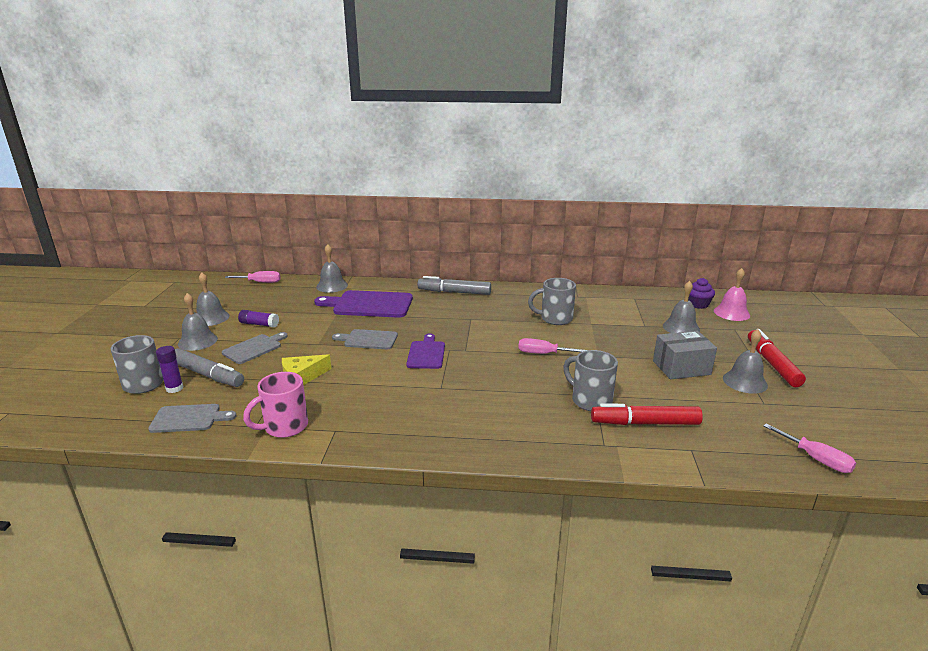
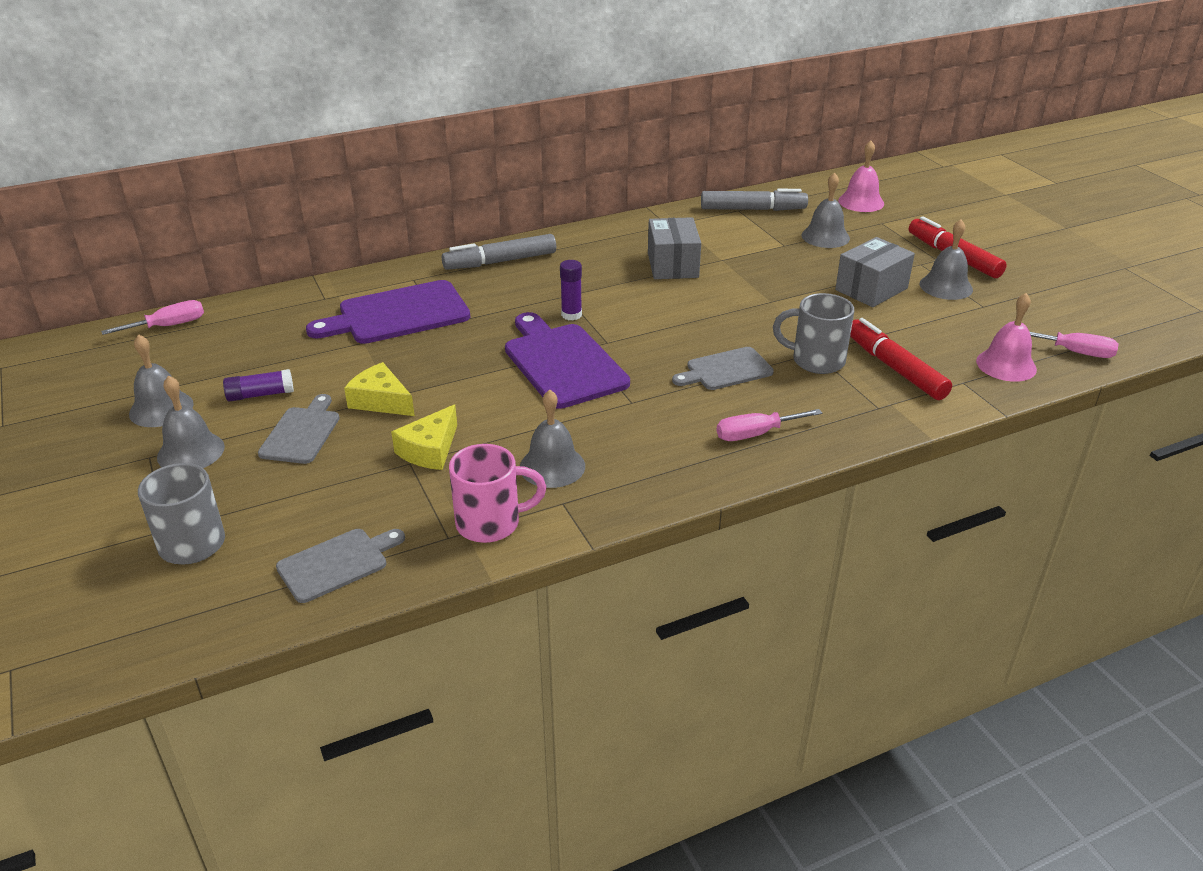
camera: 30 degrees left, 10 degrees up
purple glue stick [156,346,184,393] -> purple glue stick moved to [560,260,582,320]
grey marker [175,348,244,387] -> grey marker moved to [701,189,808,211]
pink mug [243,372,308,438] -> pink mug turned 120 degrees counterclockwise [449,444,547,543]
grey bell [316,244,348,293] -> grey bell moved to [520,390,585,488]
grey cutting board [332,329,398,349] -> grey cutting board moved to [672,347,774,390]
purple cutting board [406,333,445,369] -> purple cutting board [505,312,630,409], size x1.68
pink screwdriver [518,338,587,354] -> pink screwdriver moved to [717,409,822,441]
grey mug [528,278,576,325] -> grey box [648,217,701,279]
red marker [591,403,703,425] -> red marker turned 90 degrees clockwise [850,318,952,400]
purple cupcake [688,278,715,309] -> none
none -> yellow cheese [344,362,415,416]
none -> pink bell [976,293,1037,382]

